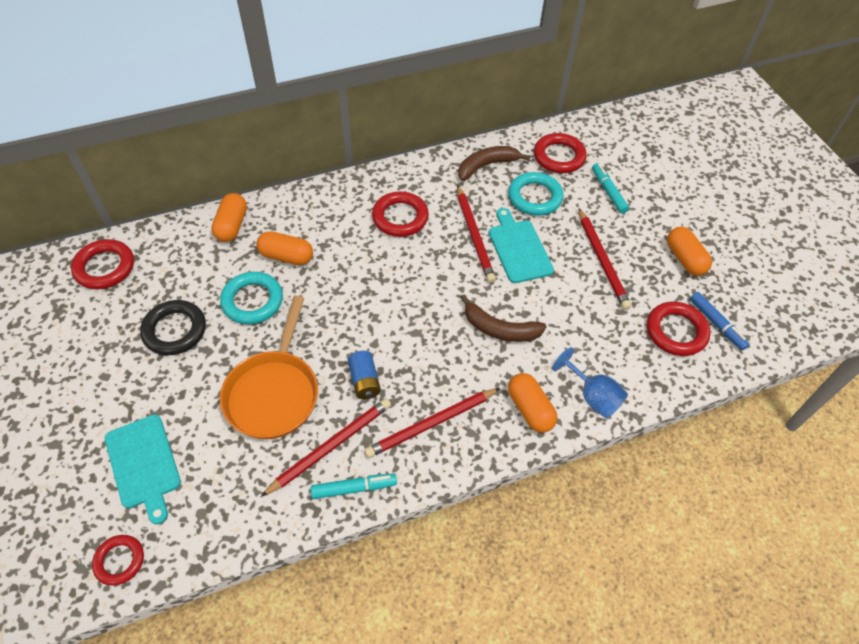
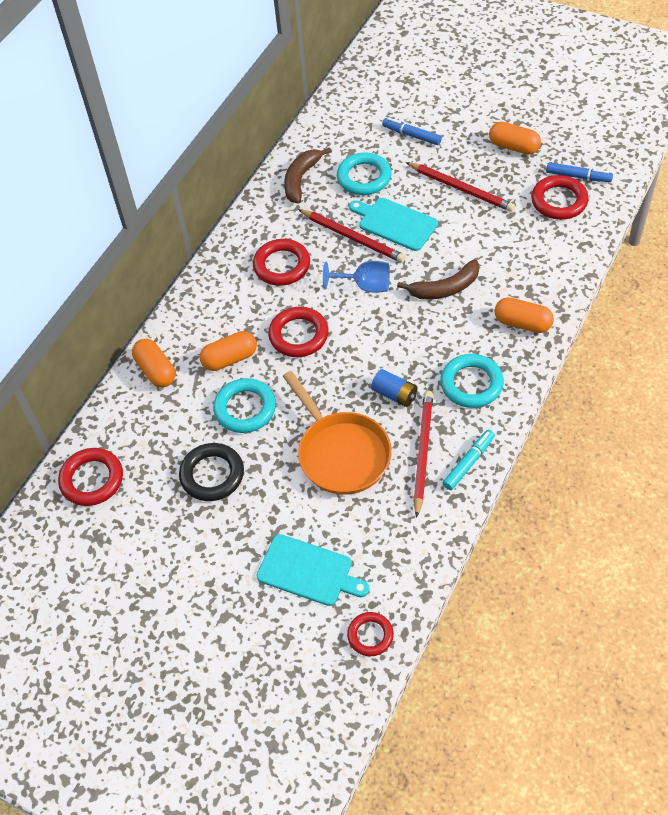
camera: 35 degrees left, 0 degrees up
red pencil [364,388,500,458] -> turquoise ring [440,354,504,408]
red ring [534,133,587,173] -> red ring moved to [268,307,329,357]
blue goblet [552,347,628,418] -> blue goblet moved to [323,261,390,293]
turquoise marker [592,163,629,214] -> blue marker [382,117,442,145]

